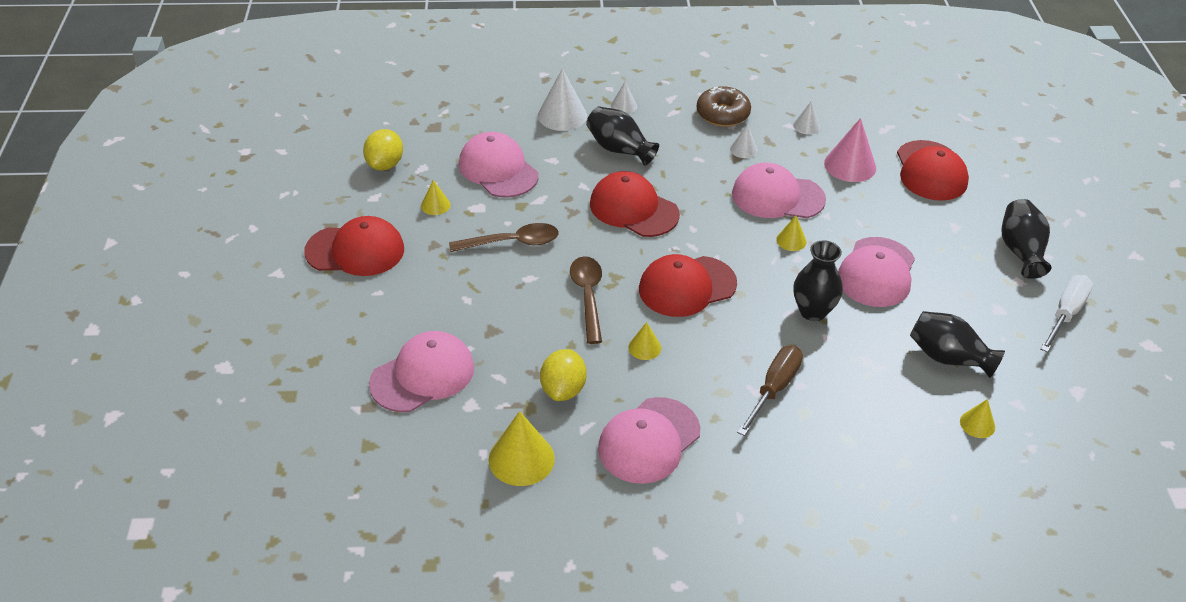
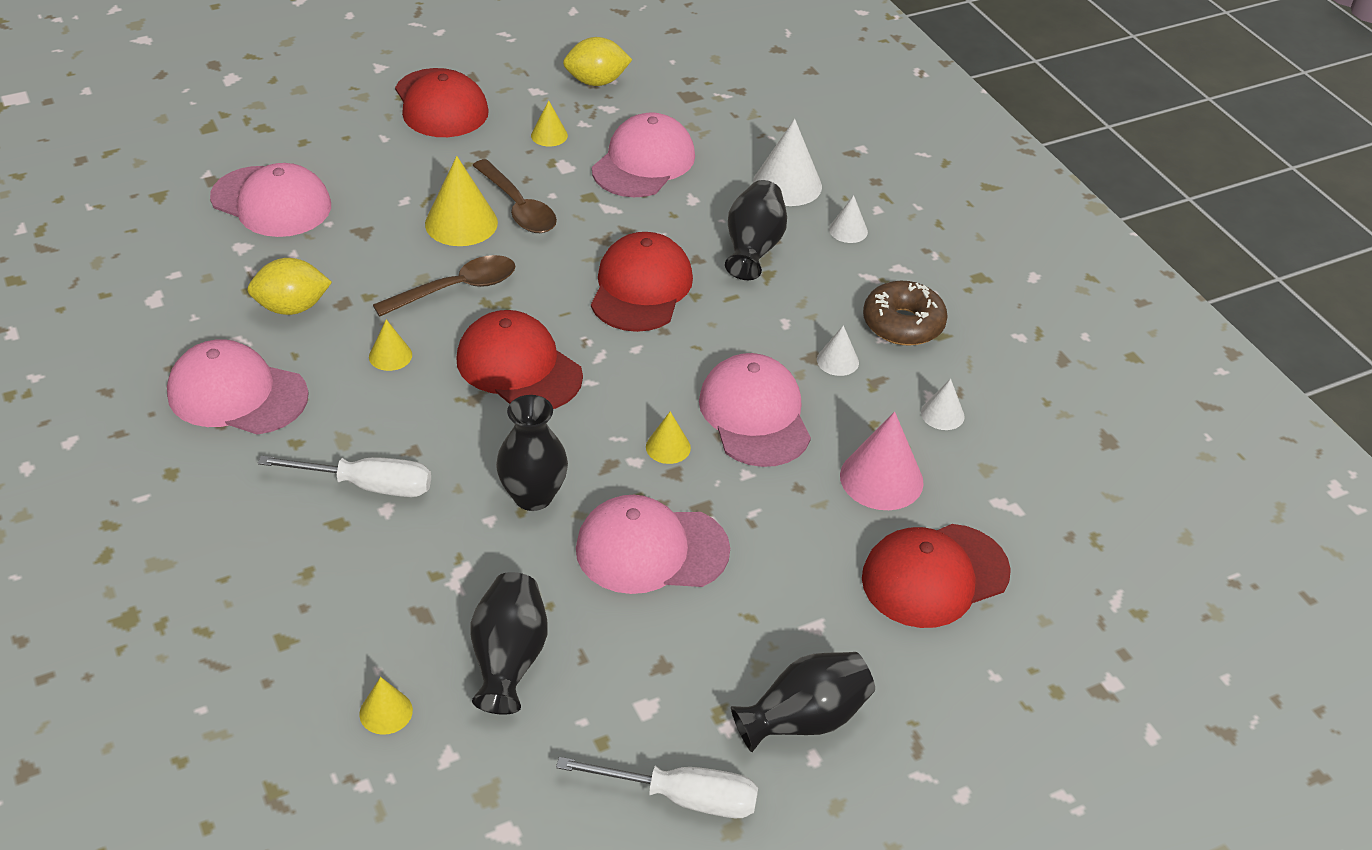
camera: 65 degrees right, 0 degrees up
yellow cone [489,411,555,486] -> yellow cone moved to [425,156,498,246]
brown screwdriver [737,346,803,436] -> white screwdriver [258,456,431,497]

